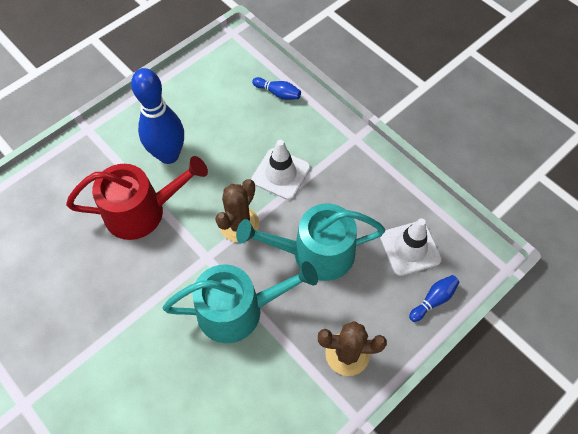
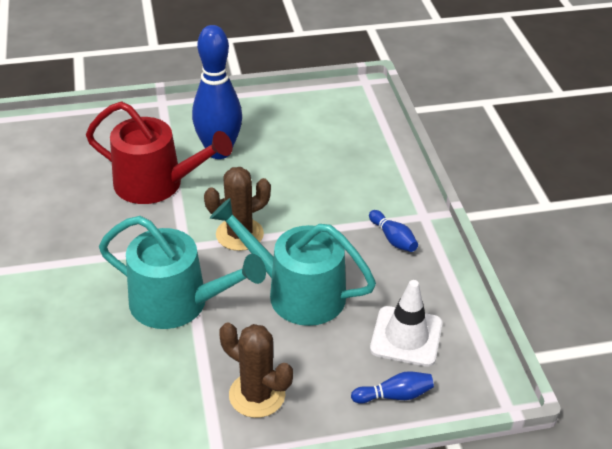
camera: 30 degrees right, 20 degrees down
white traffic cone [251,140,310,200] -> none
blue bowling pin [252,77,301,100] -> blue bowling pin moved to [369,210,418,252]

